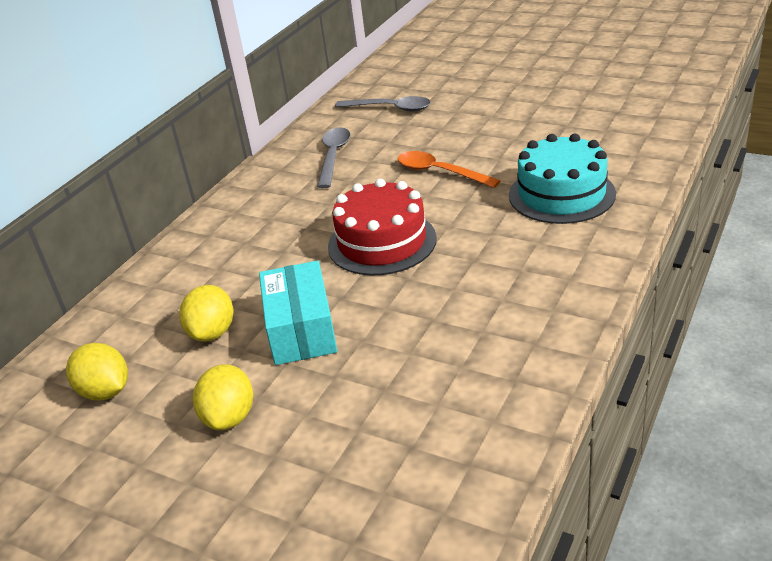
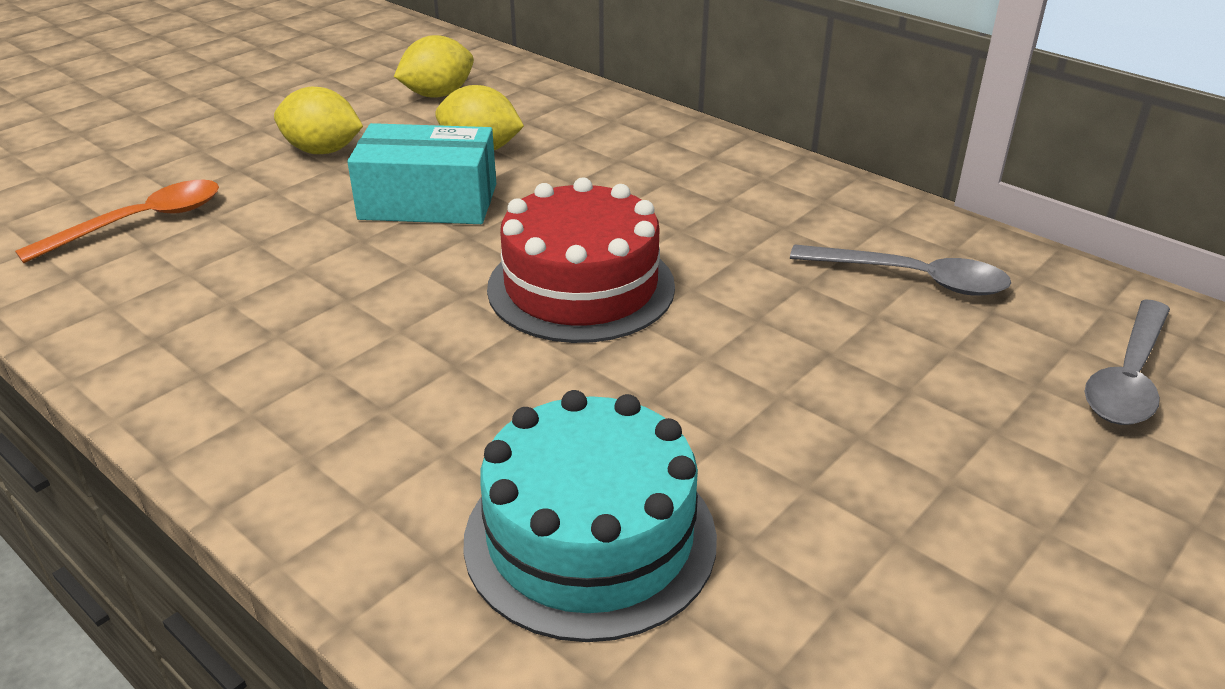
camera: 100 degrees right, 0 degrees up
orange spoon [398,151,501,188] -> orange spoon moved to [15,180,219,263]

